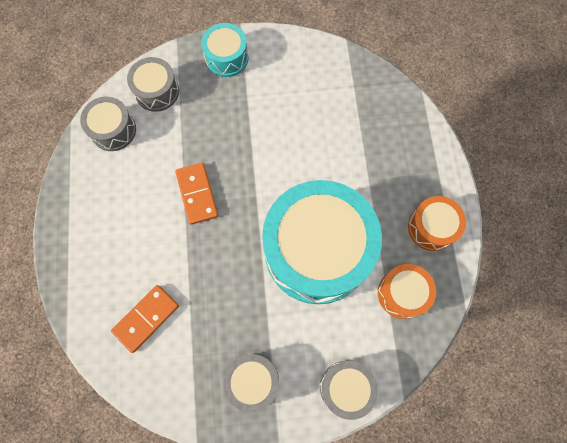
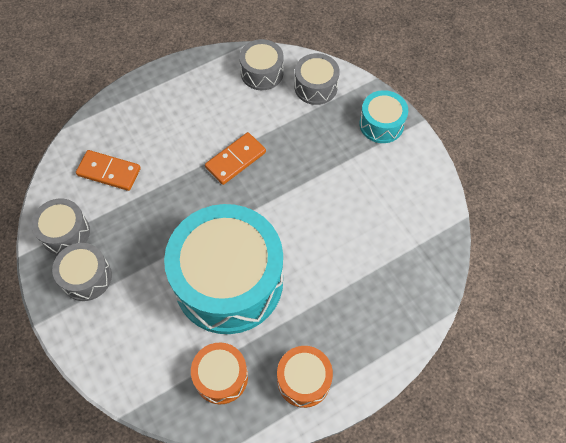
camera: 65 degrees right, 10 degrees down
grey drum [320,361,378,420] -> grey drum moved to [31,198,90,255]

